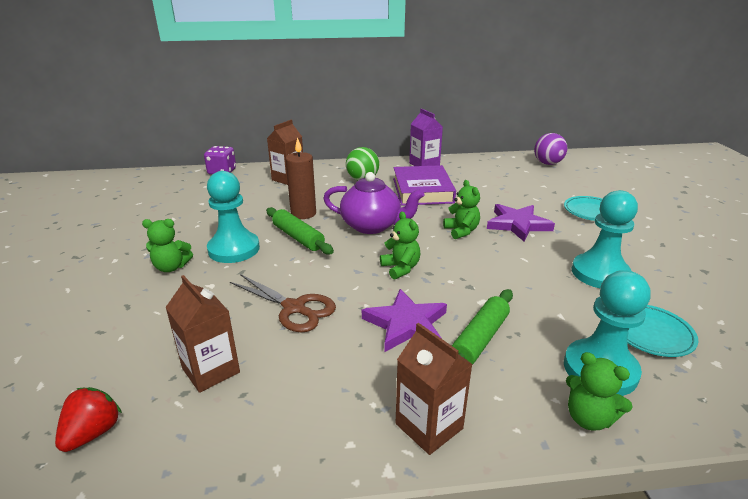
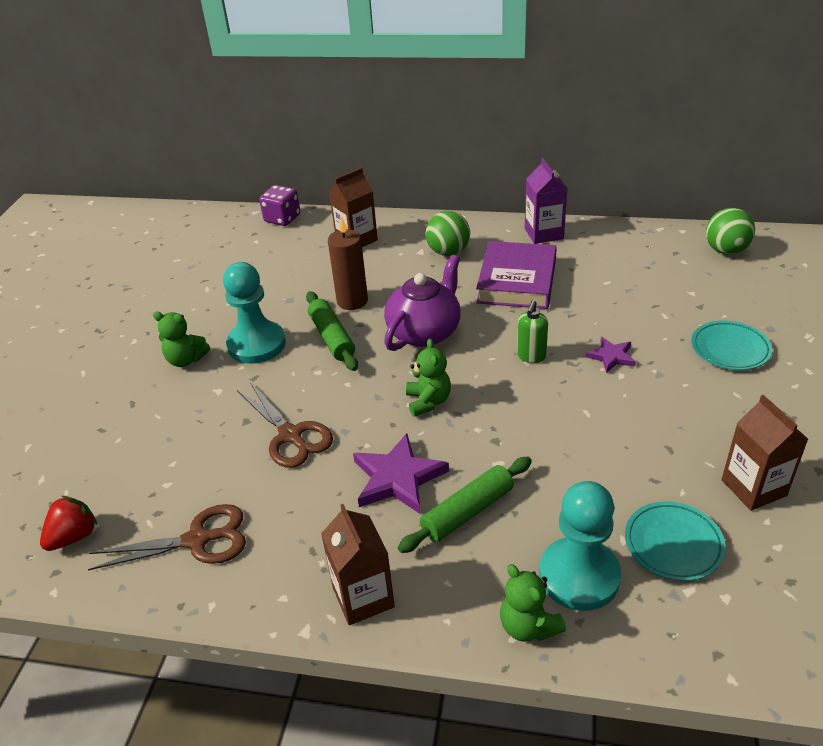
camera: 20 degrees right, 10 degrees up
brown carton [165,275,240,393] -> brown carton moved to [722,395,808,511]
purple teapot [323,172,424,234] -> purple teapot turned 90 degrees counterclockwise [384,255,461,351]
green teddy bear [443,180,480,239] -> green soap dispenser [517,300,548,363]
purple star [487,204,555,242] -> purple star [585,337,636,373], size x0.57
purple ball [534,133,567,165] -> green ball [706,208,755,255]
turquoise pawn [572,190,638,288] -> none
none -> brown scissors [88,504,246,570]

